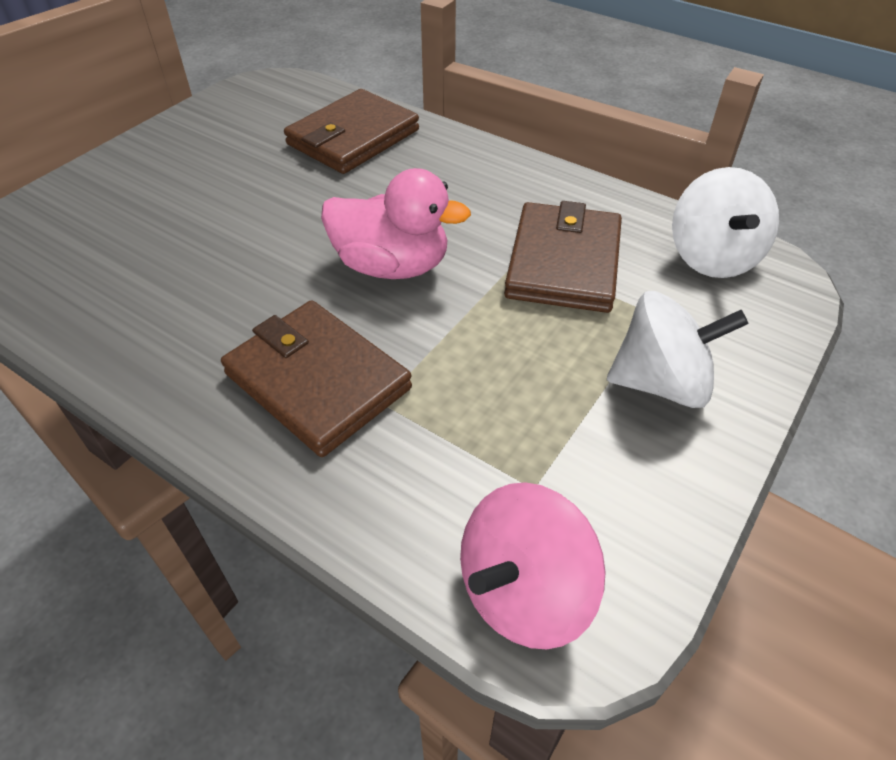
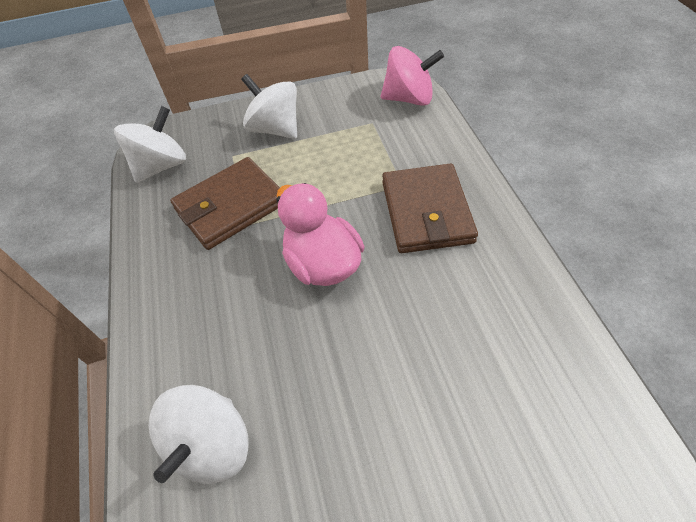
camera: 135 degrees left, 5 degrees up
brown wallet [284,89,419,174] -> white spinning top [149,385,249,484]

